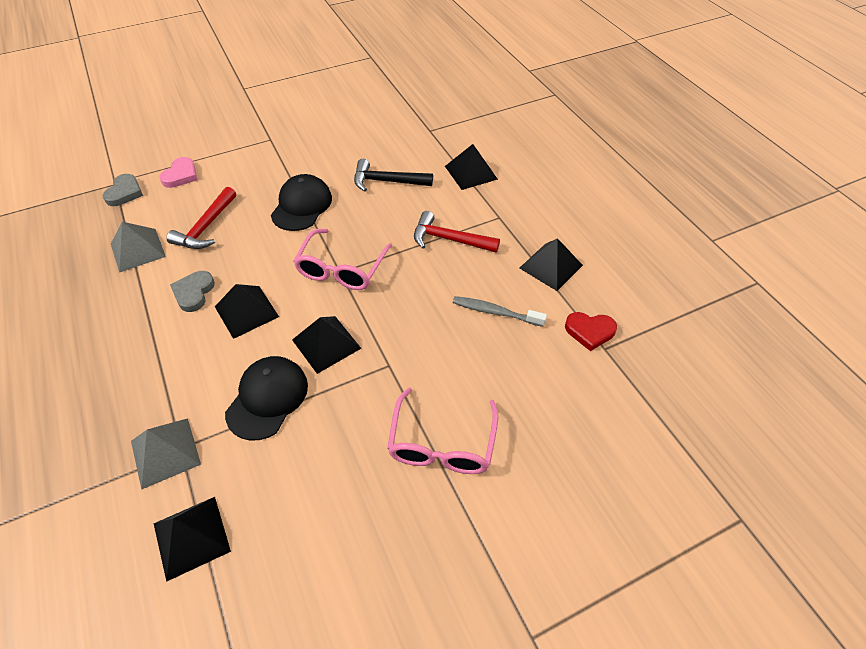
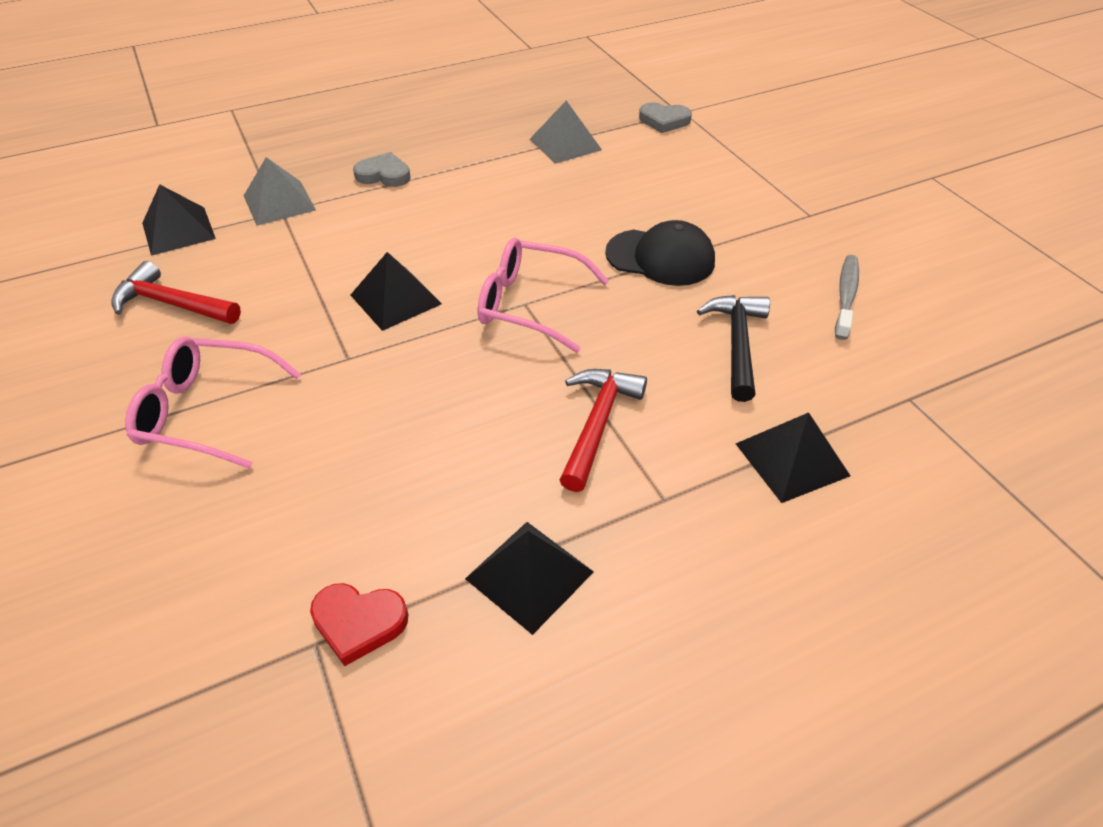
camera: 90 degrees right, 5 degrees down
pink heart [159,157,197,188] -> none
red hammer [166,187,236,249] -> red hammer moved to [111,261,241,324]
grey heart [170,271,215,312] -> grey heart moved to [353,152,411,187]
black pyramid [215,284,279,339] -> none
black cap [225,356,308,440] -> none
grey toothbrush [453,296,547,327] -> grey toothbrush moved to [835,255,859,340]
red heart [565,312,617,351] -> red heart turned 90 degrees counterclockwise [310,583,408,666]

